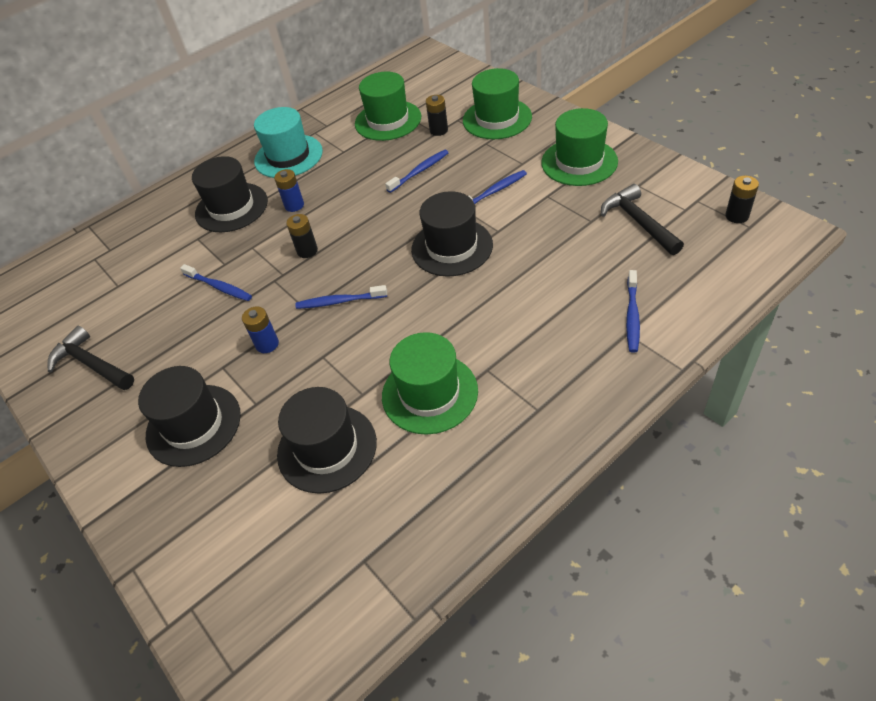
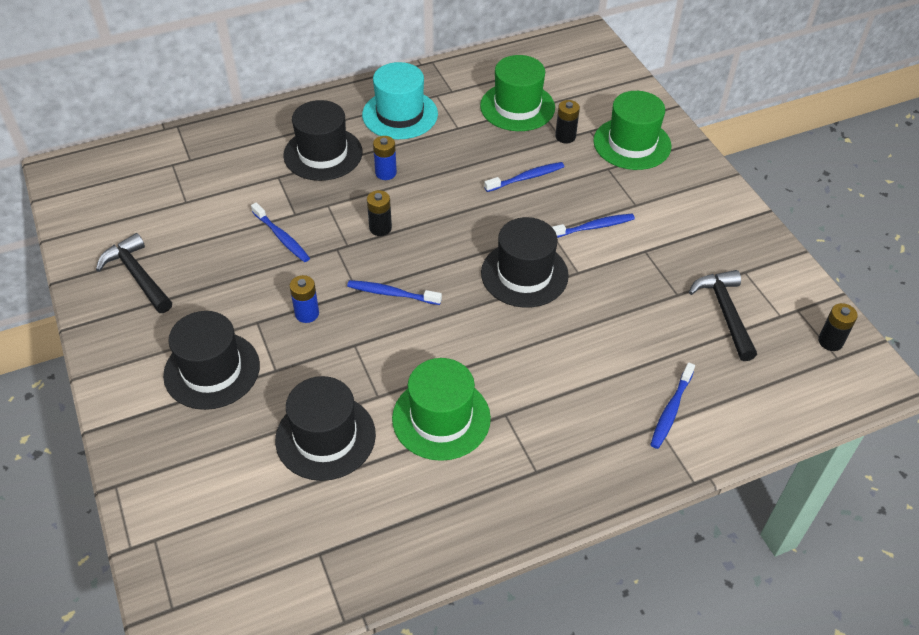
camera: 10 degrees right, 0 degrees up
green hat [541,108,618,186] -> none

